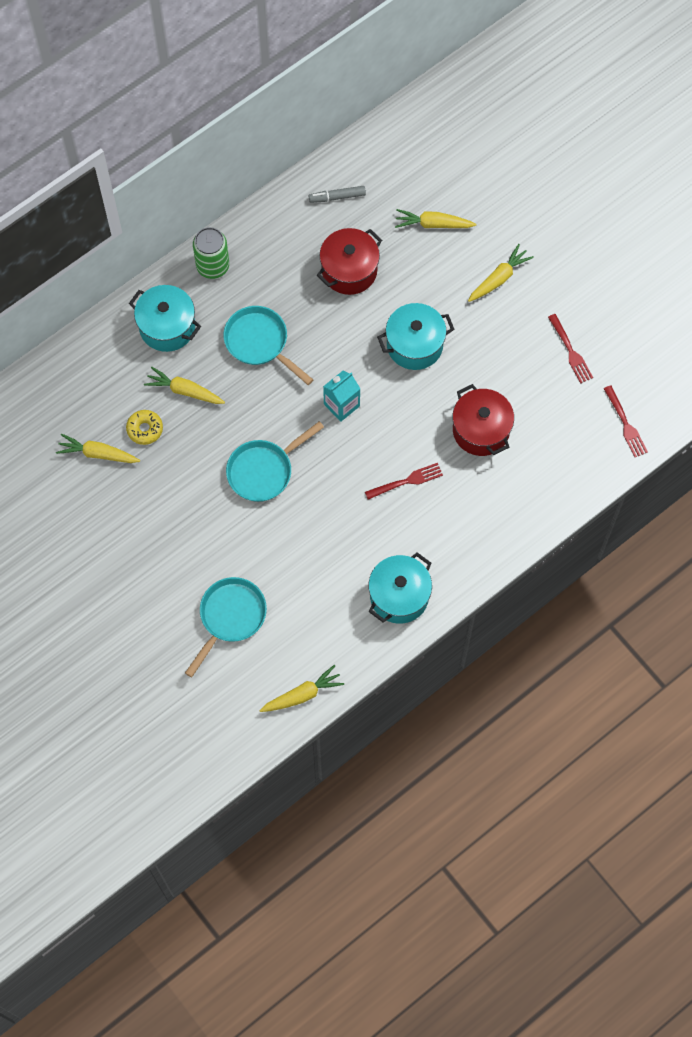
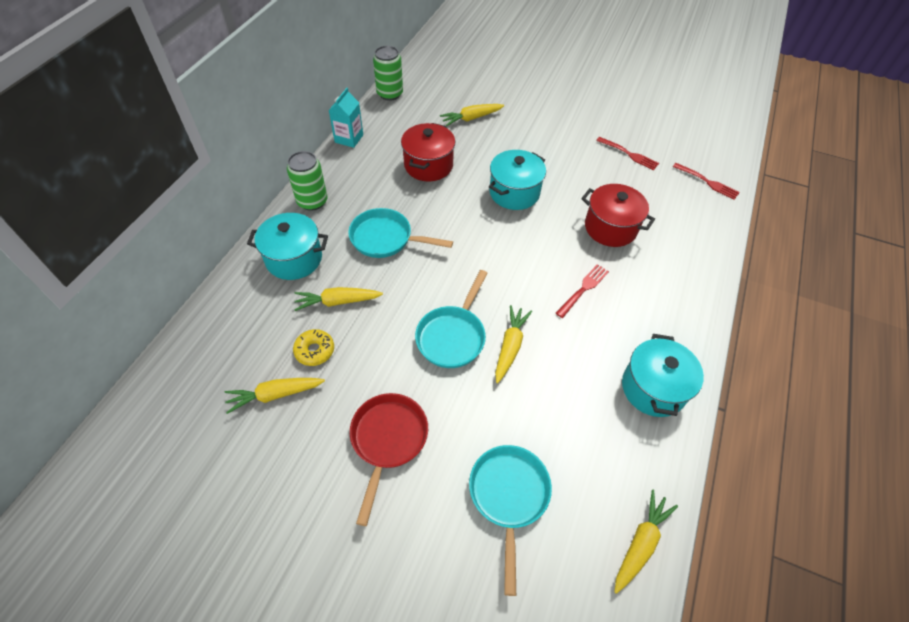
camera: 30 degrees left, 15 degrees down
grey marker [309,186,366,203] -> none
turquoise carton [323,371,360,422] -> turquoise carton moved to [329,88,363,148]
yellow carrot [468,244,534,302] -> yellow carrot moved to [495,305,532,383]
none -> red pan [350,393,428,526]
none -> green can [373,46,403,101]

